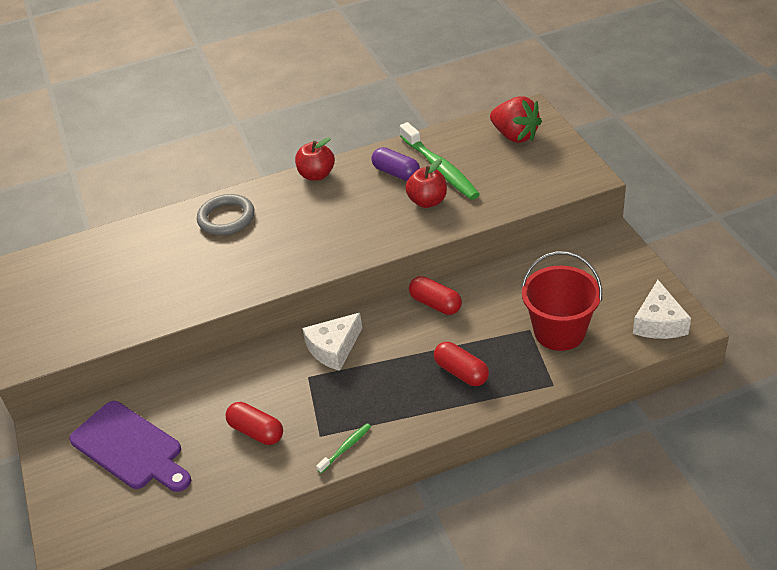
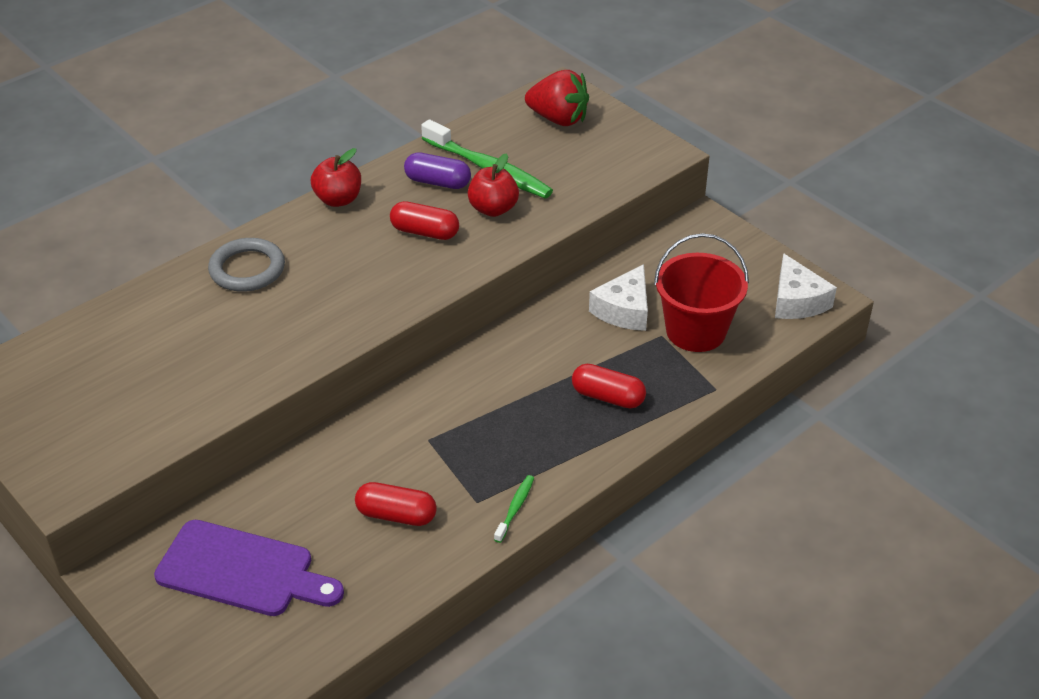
camera: 25 degrees left, 0 degrees up
white cheese [302,313,362,371] -> white cheese moved to [589,264,648,331]
red capsule [409,276,462,315] -> red capsule moved to [390,201,459,240]

